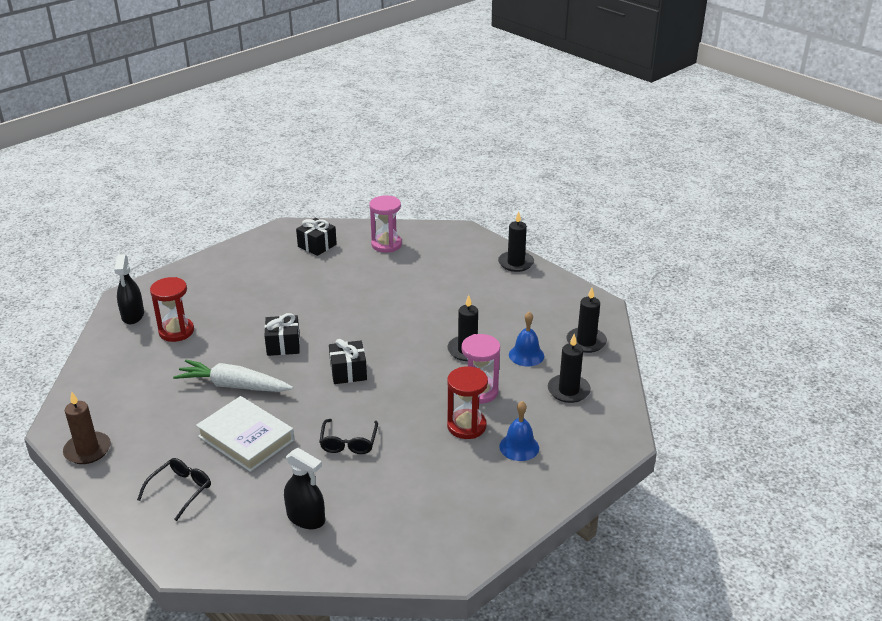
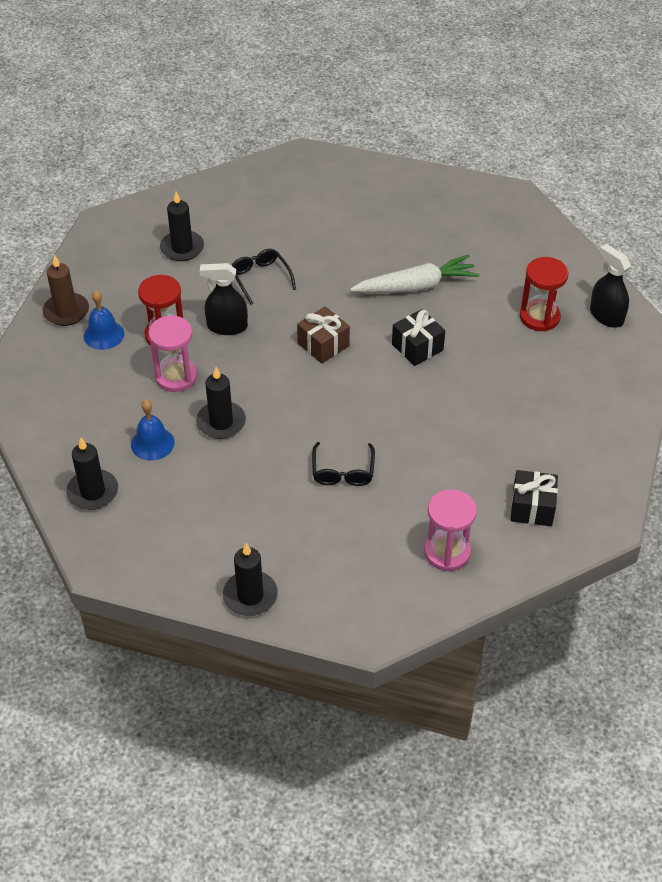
camera: 150 degrees right, 15 degrees up
brown candle [63,392,111,464] -> brown candle moved to [43,255,89,326]
black glasses [137,458,211,521] -> black glasses moved to [312,442,375,486]
white book [196,396,294,472] -> none
black spray bottle [284,448,325,529] -> black spray bottle moved to [200,263,248,335]
black gift [329,339,367,384] -> brown gift [297,306,350,364]
black candle [548,334,591,403] -> black candle moved to [160,192,204,261]

